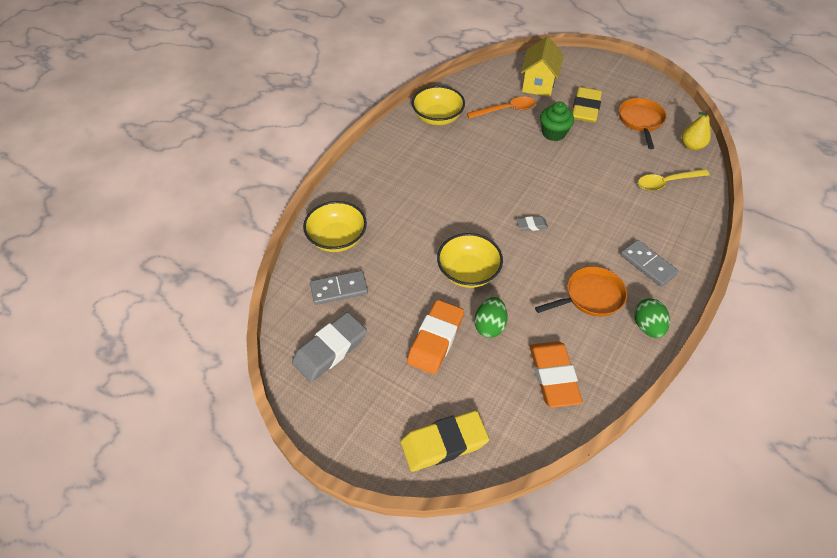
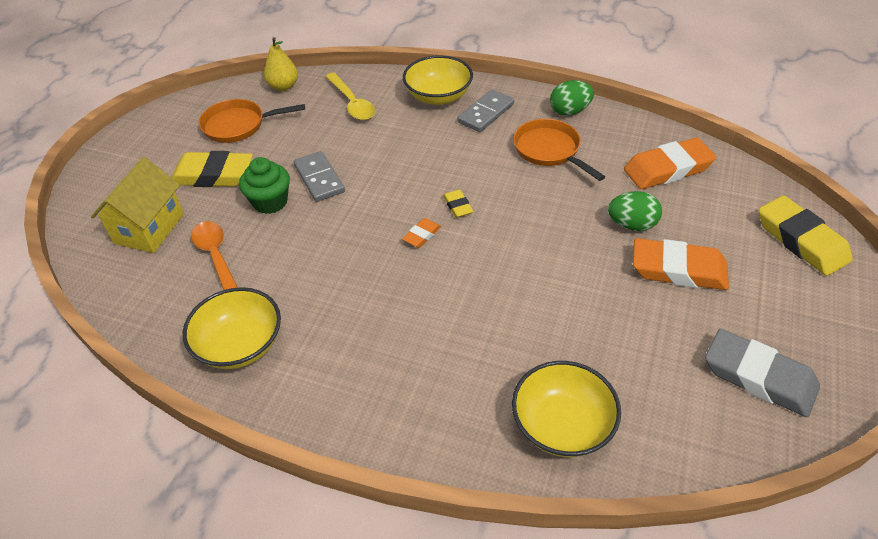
camera: 100 degrees left, 5 degrees down
grey domino [310,270,368,305] -> grey domino moved to [294,151,345,202]
yellow bowl [437,233,503,288] -> yellow bowl moved to [403,55,473,105]
grey eraser [516,216,548,231] -> yellow eraser [443,190,473,218]
yellow house [521,36,563,97] -> yellow house turned 75 degrees counterclockwise [91,157,184,253]
none -> orange eraser [402,218,441,248]

